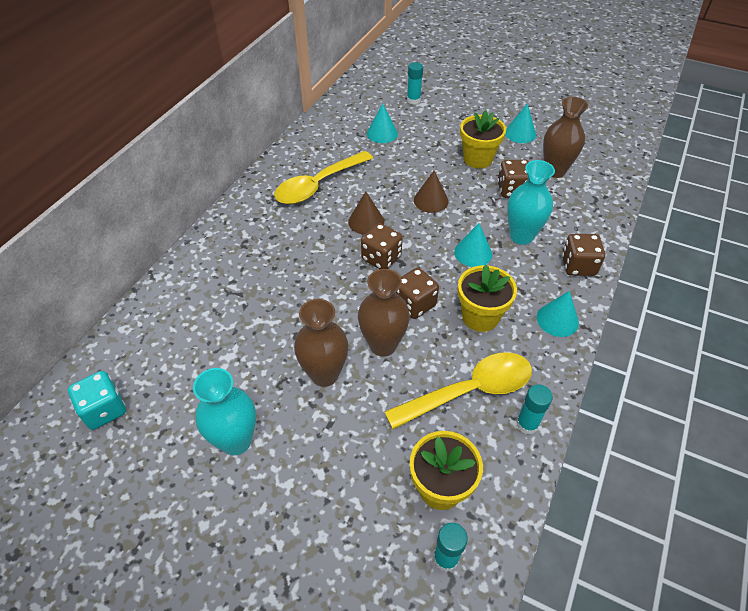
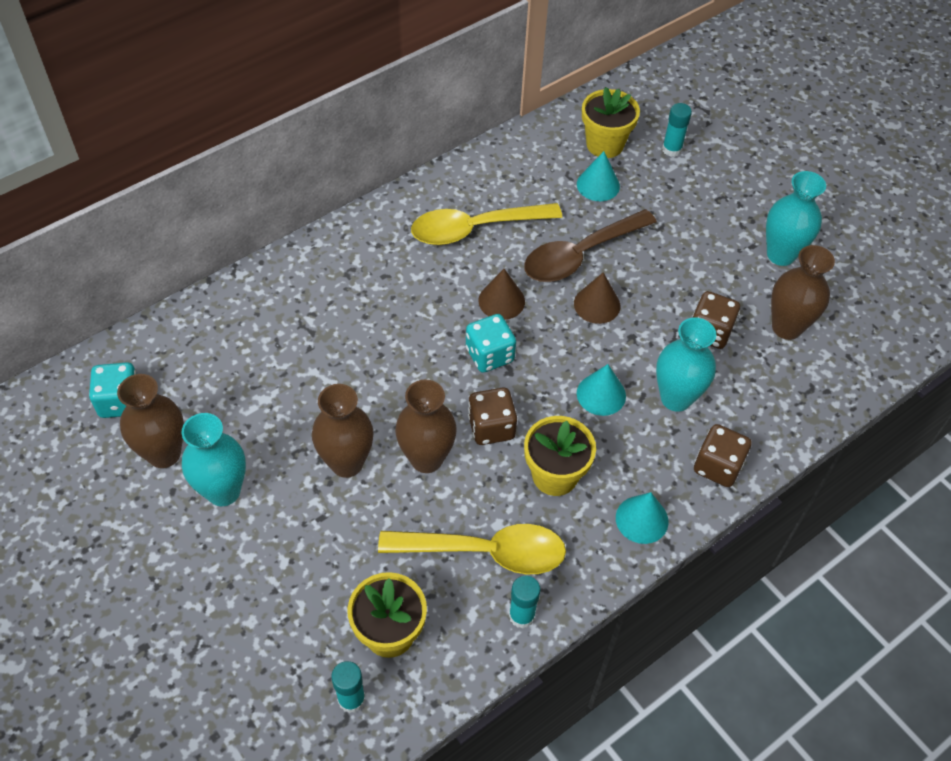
camera: 25 degrees right, 5 degrees up
brown dice [361,223,402,269] -> turquoise dice [466,314,516,373]
yellow flower pot [460,110,506,168] -> yellow flower pot moved to [582,87,640,158]
turquoise cone [505,103,536,143] -> turquoise vase [766,171,826,266]
none -> brown vase [117,374,184,468]
none -> brown spoon [524,209,657,282]

